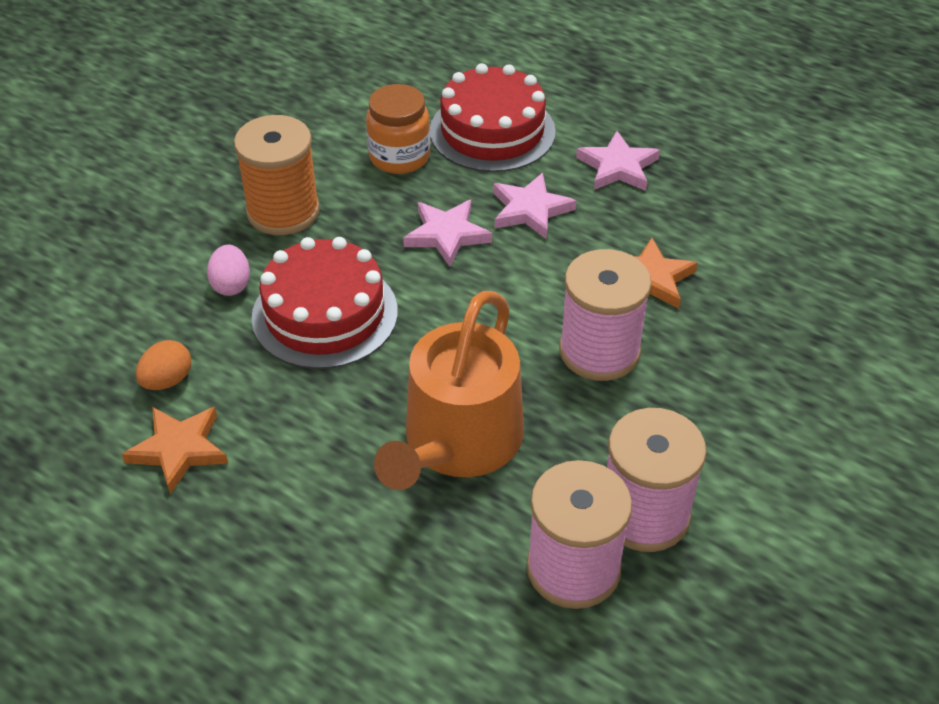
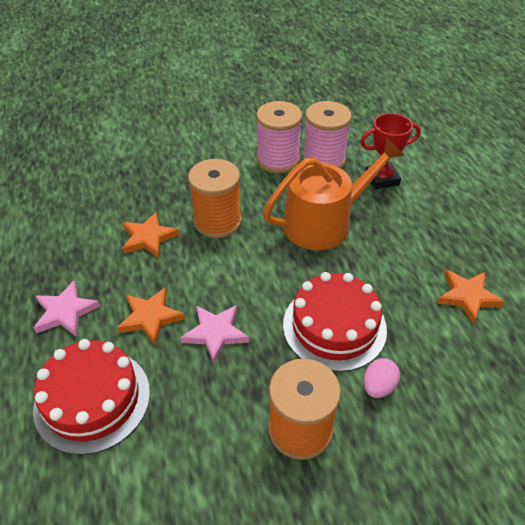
camera: 140 degrees left, 0 degrees up
orange egg [136,340,191,390] -> none
orange jar [366,84,431,174] -> none
pink star [493,173,576,239] -> orange star [117,287,185,345]
pink spool [559,249,652,381] -> orange spool [188,159,242,238]
none -> red trophy [360,113,421,189]

